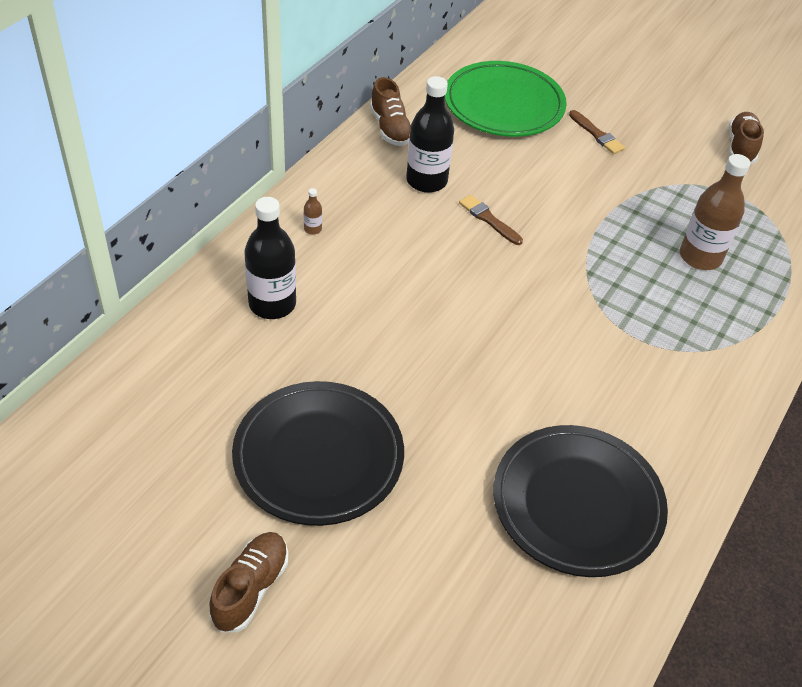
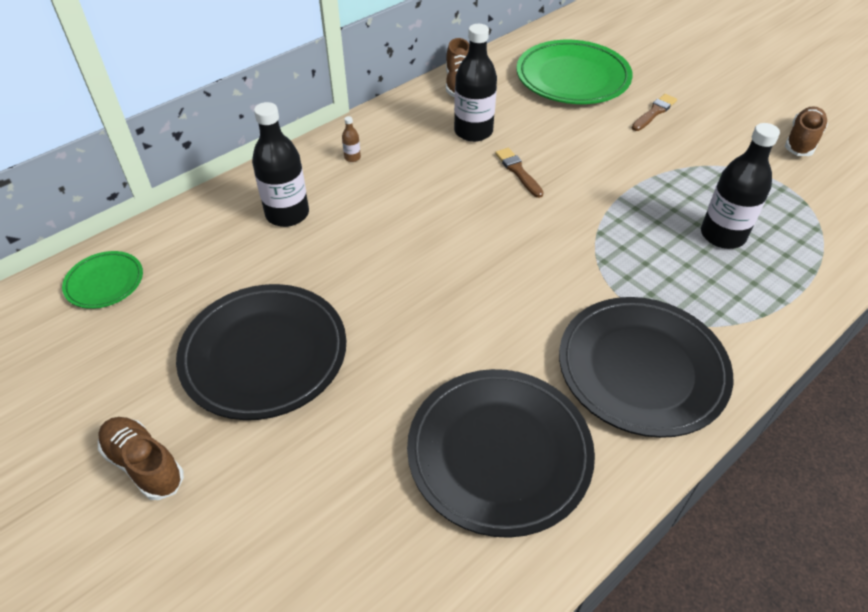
camera: 20 degrees right, 0 degrees up
brown shoe [209,532,288,633] -> brown shoe turned 90 degrees counterclockwise [98,417,184,500]
brown brush [569,110,625,154] -> brown brush turned 120 degrees counterclockwise [632,94,677,131]
brown bottle [680,154,750,270] -> black bottle [701,123,780,249]
none -> green plate [62,251,143,309]
none -> black plate [559,297,733,438]

